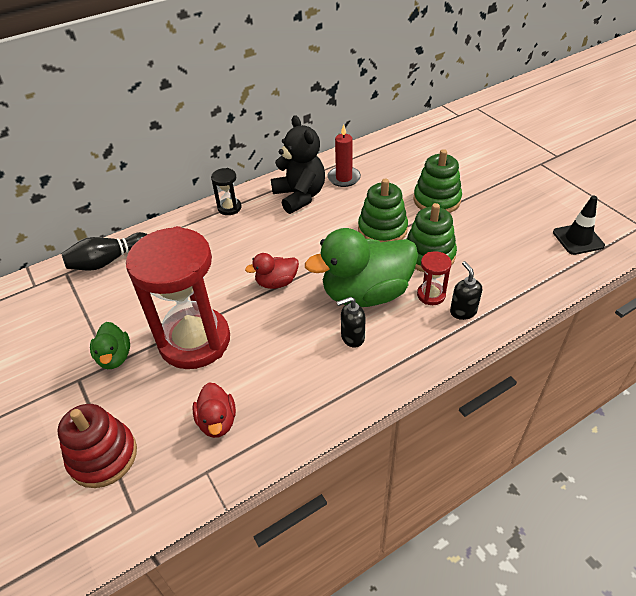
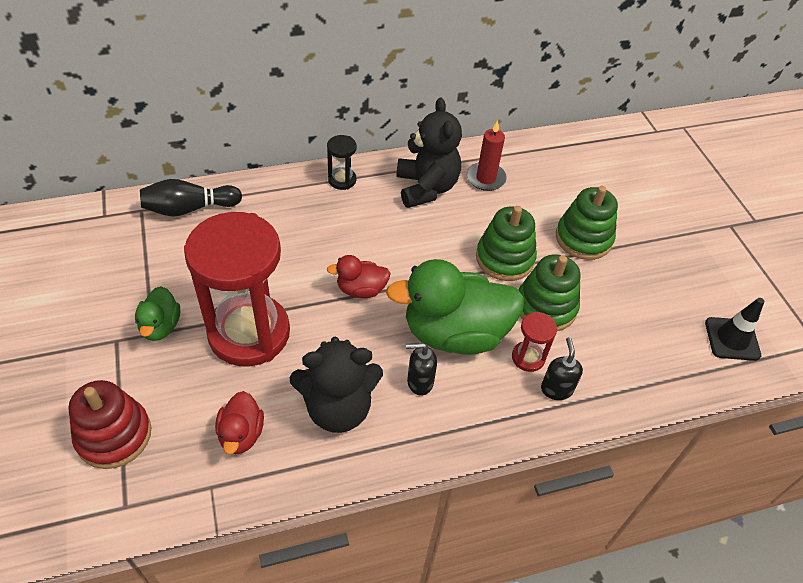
camera: 10 degrees right, 5 degrees up
none -> black teddy bear [290,337,383,433]

